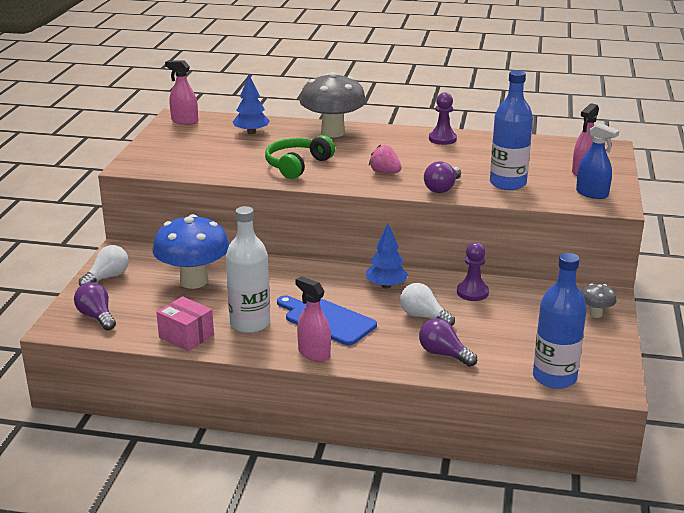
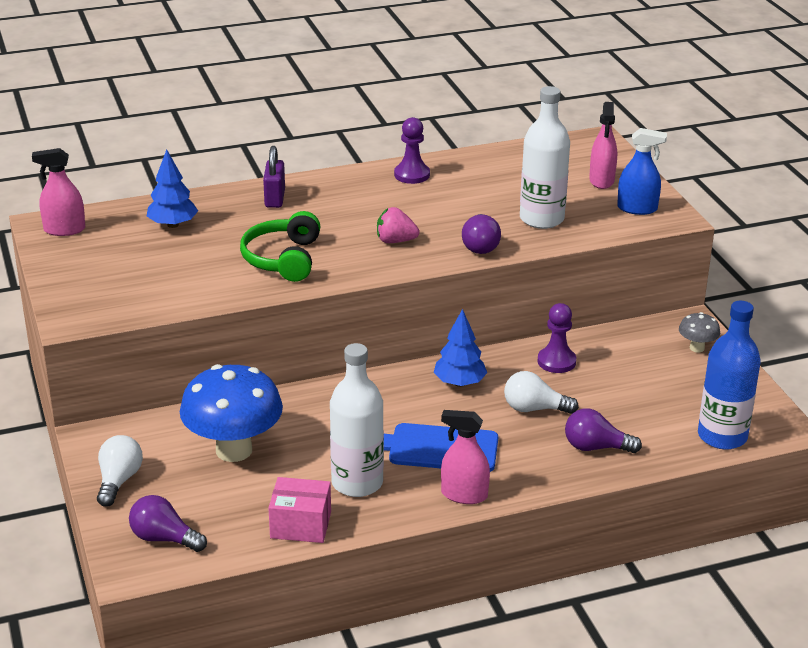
camera: 30 degrees left, 5 degrees up
grey mushroom [300,72,366,138] -> purple padlock [263,146,285,208]
blue bottle [490,70,533,190] -> white bottle [520,86,570,229]

